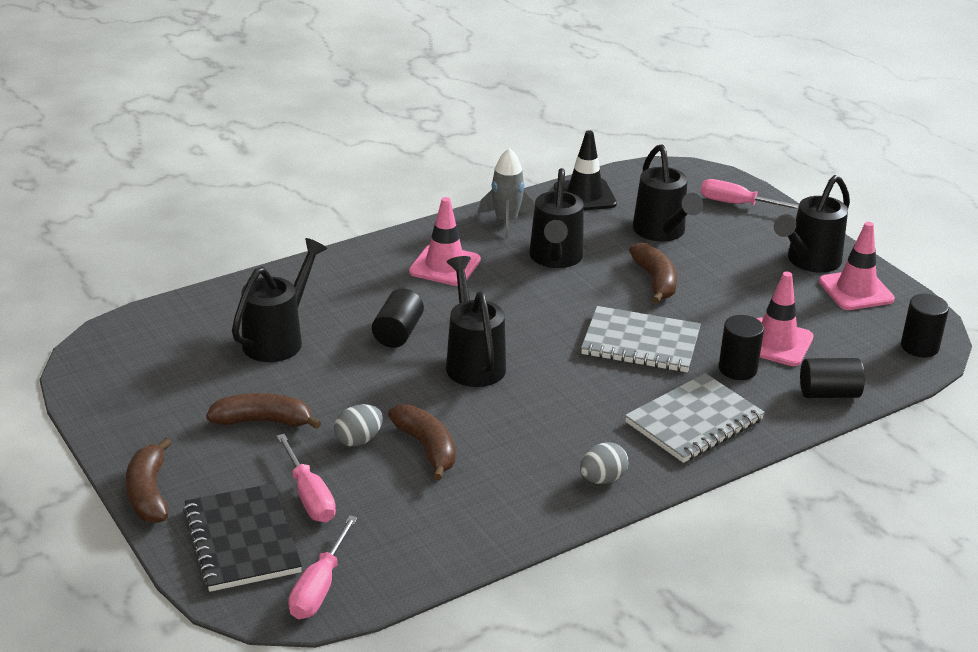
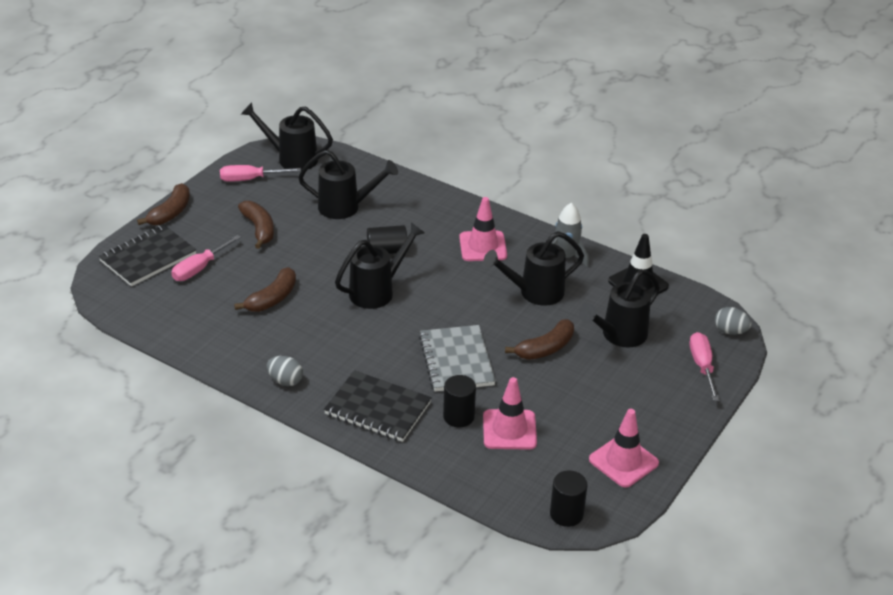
camera: 65 degrees right, 5 degrees up
brown banana [126,438,172,523] -> brown banana turned 150 degrees clockwise [137,183,190,225]
pink screwdriver [288,515,358,619] -> pink screwdriver moved to [220,165,301,182]
grey egg [334,404,383,447] -> grey egg moved to [715,307,752,335]
grey notebook [625,373,765,463] -> black notebook [324,370,432,442]
black watering can [774,175,850,273] -> black watering can moved to [241,102,333,170]
black cylinder [800,358,865,398] -> none

